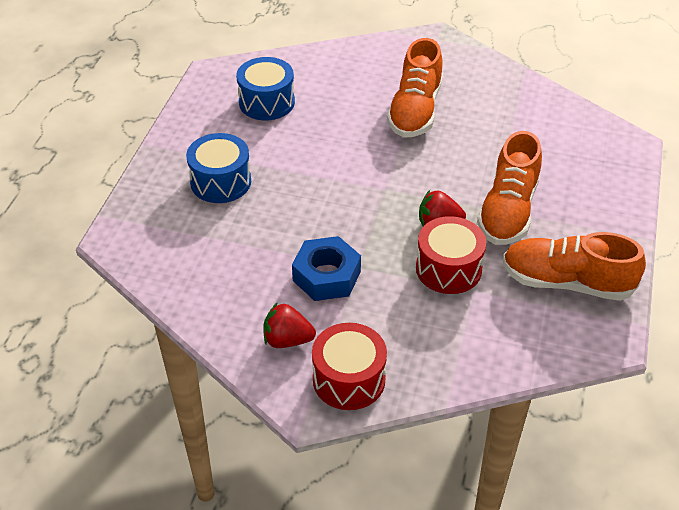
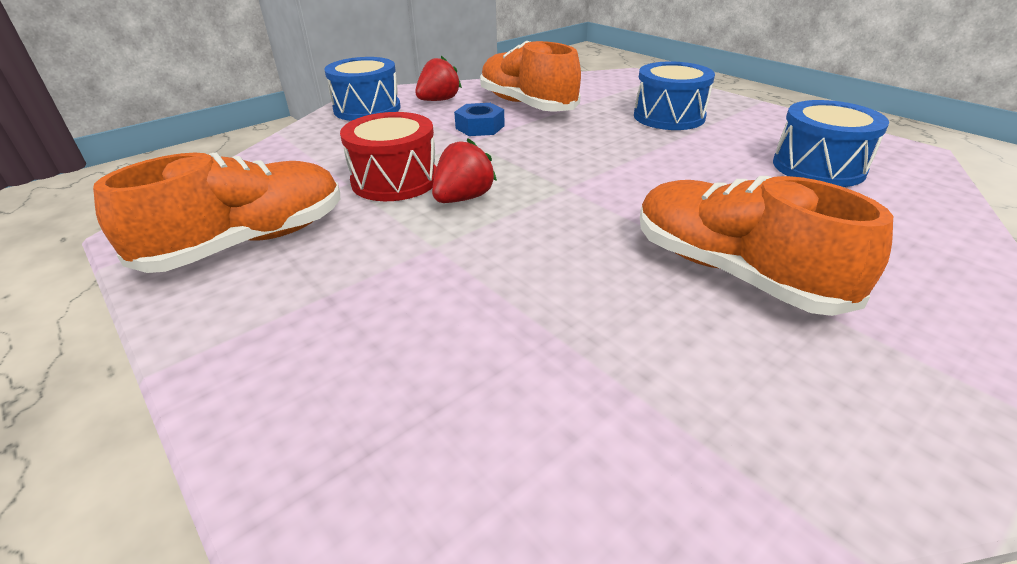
camera: 125 degrees right, 10 degrees down
blue nut [292,236,361,301] -> blue nut [454,103,505,136], size x0.66
red drum [312,323,387,410] -> blue drum [324,57,401,121]
orange shoe [477,131,542,245] -> orange shoe moved to [480,40,581,112]

